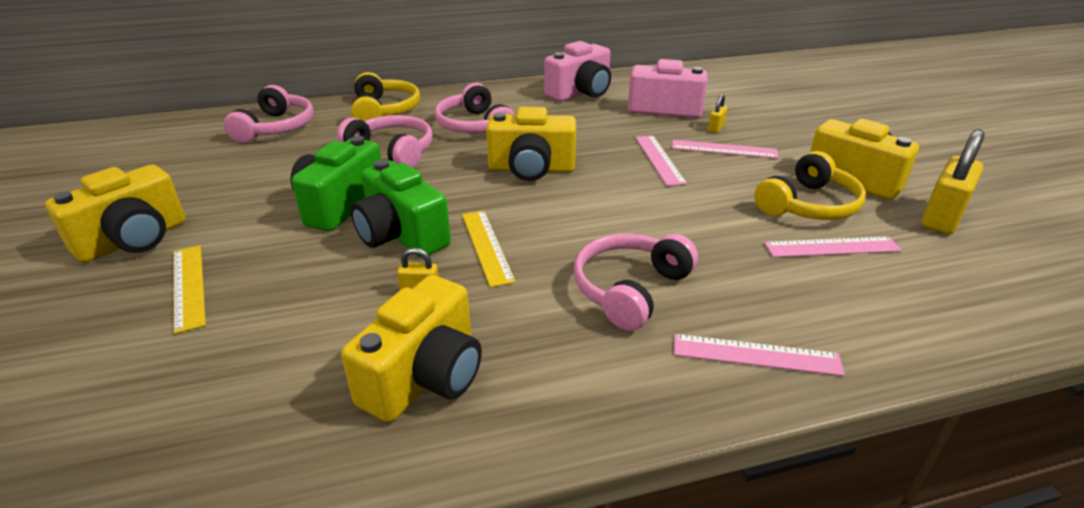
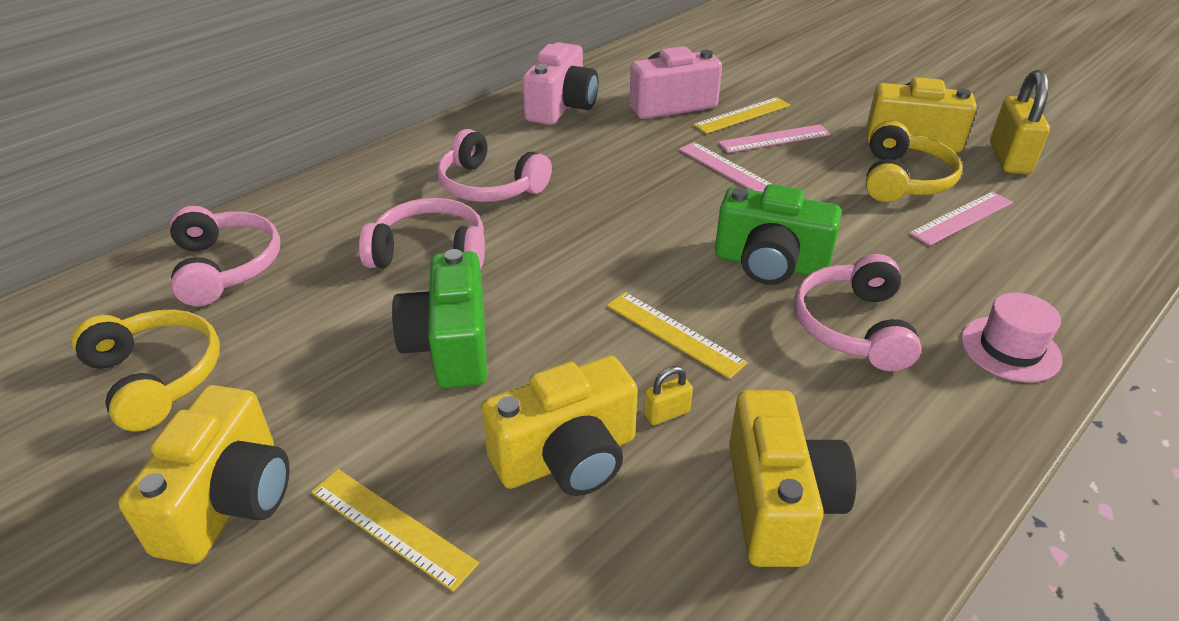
camera: 30 degrees left, 5 degrees up
yellow headphones [351,72,420,121] -> yellow headphones moved to [71,309,220,431]
green camera [351,160,451,257] -> green camera moved to [715,184,841,285]
yellow camera [486,107,576,181] -> yellow camera moved to [482,356,638,496]
pink ruler [674,334,845,376] -> pink hat [961,292,1062,382]
yellow padlock [708,94,728,133] -> yellow ruler [693,97,790,134]

